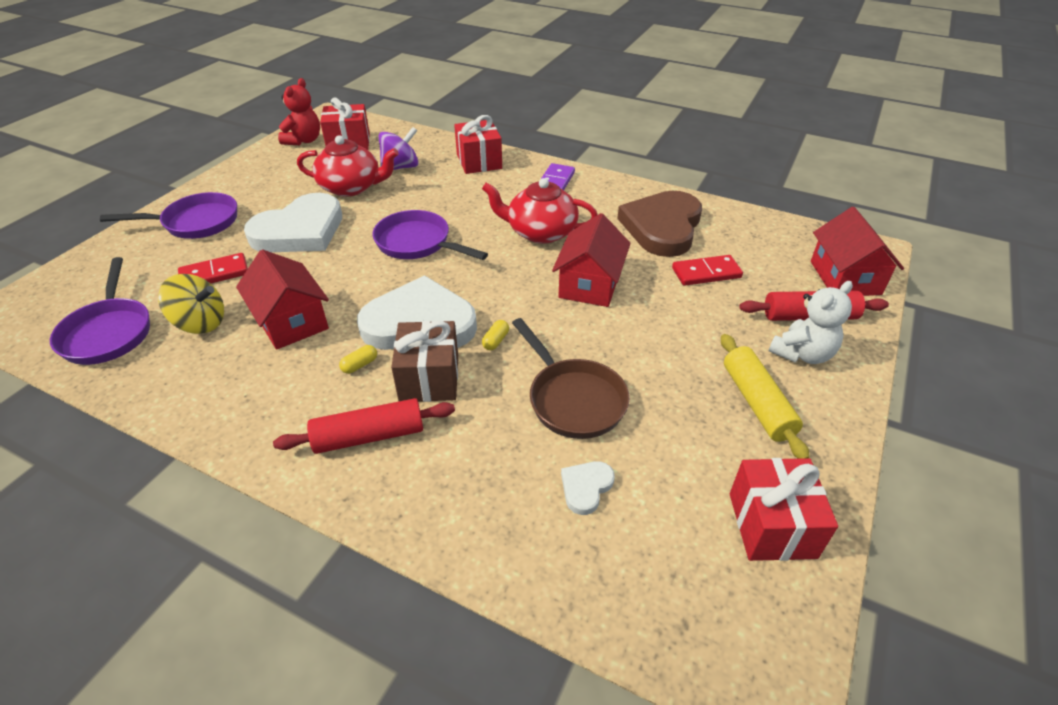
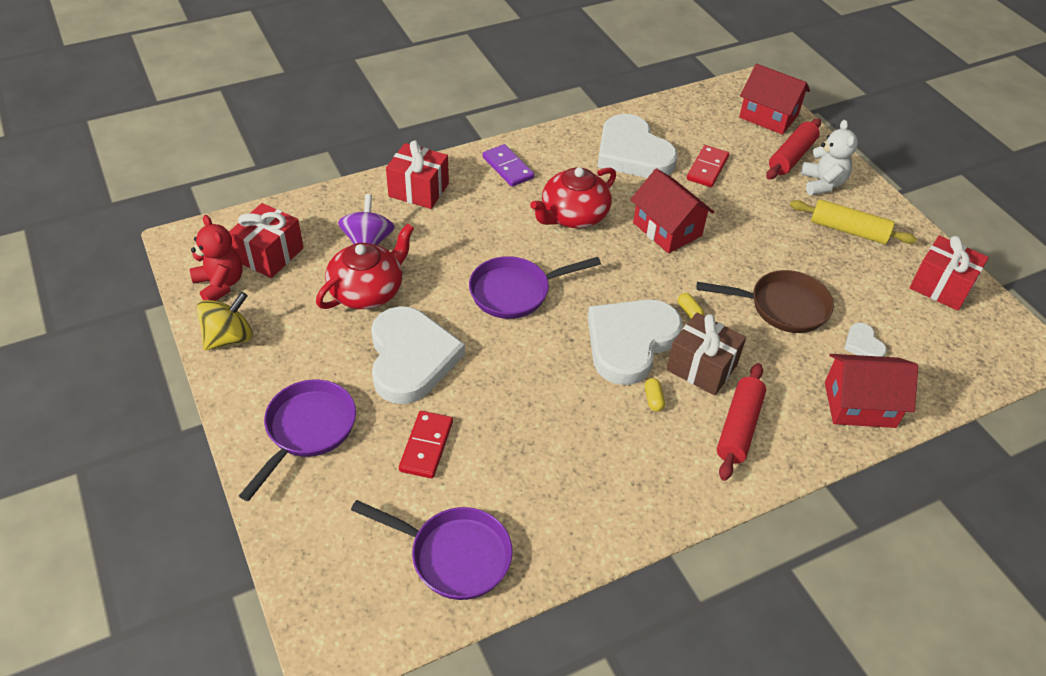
camera: 55 degrees left, 5 degrees up
yellow spinning top [158,274,224,334] -> yellow spinning top moved to [197,292,253,350]
red house [236,250,329,350] -> red house moved to [825,354,918,428]
brown heart [617,191,702,257] -> white heart [597,114,678,178]

